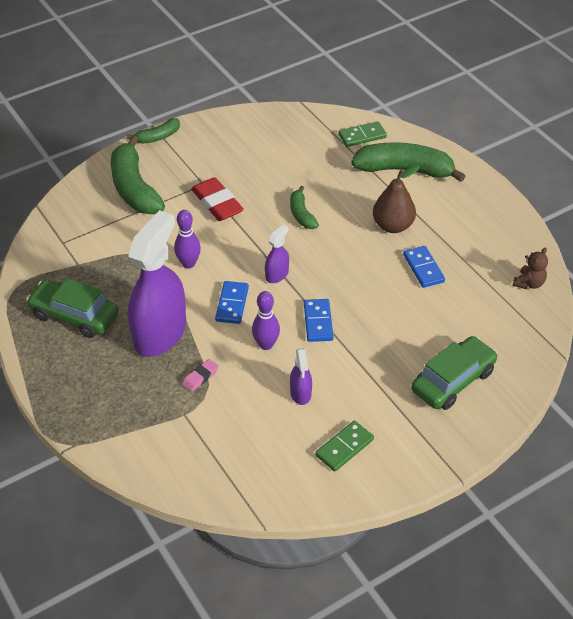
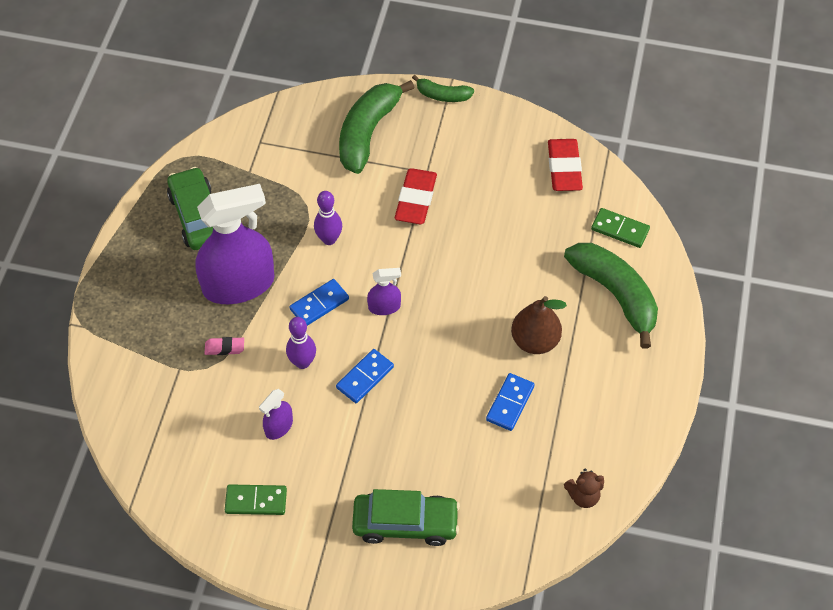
camera: 45 degrees right, 10 degrees up
green banana [290,186,319,229] -> none
none -> red eraser [548,139,583,191]

